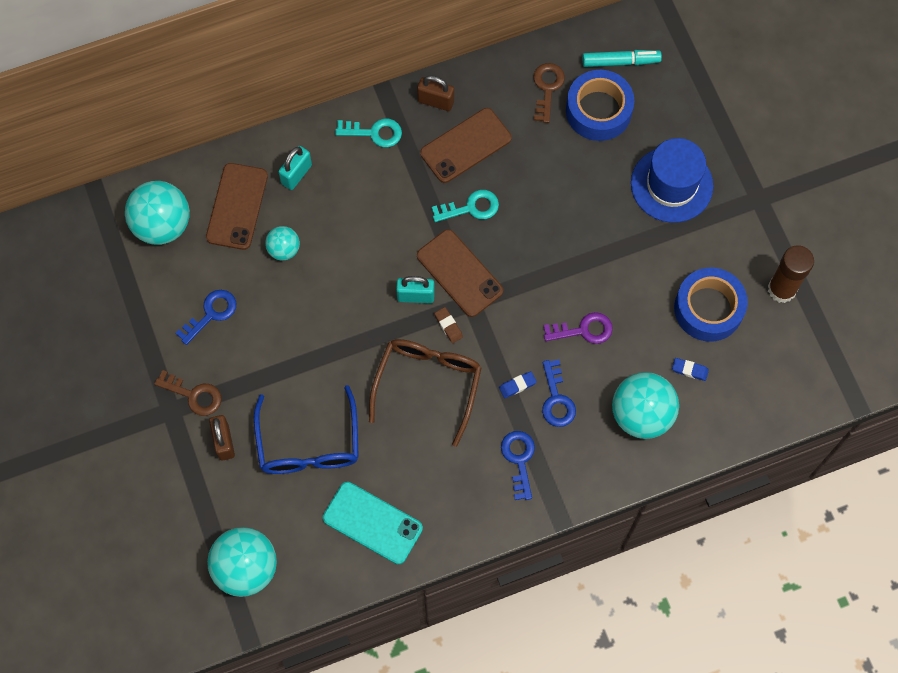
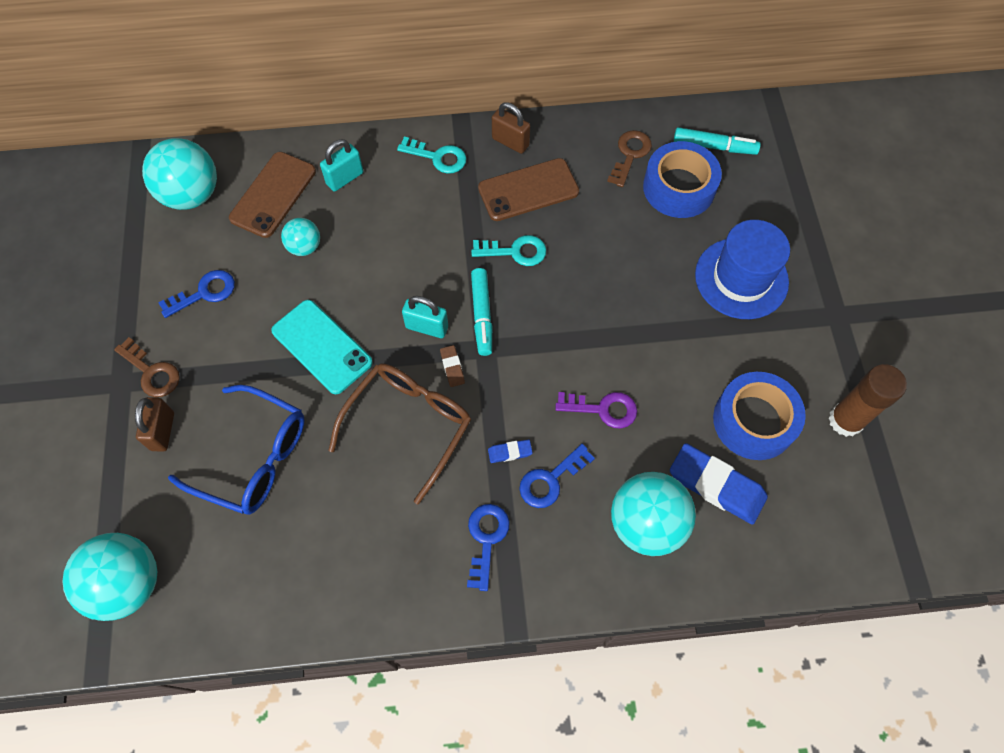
camera: 15 degrees right, 5 degrees down
blue glasses [254,385,359,474] -> blue glasses turned 75 degrees counterclockwise [168,385,305,515]
turquoise phone [323,482,423,564] -> turquoise phone moved to [271,300,373,394]
brown phone [417,229,503,317] -> turquoise marker [471,268,492,356]
blue key [542,359,576,427] -> blue key turned 45 degrees clockwise [519,444,595,508]
blue eraser [672,358,709,381] -> blue eraser [670,443,768,525], size x2.22

